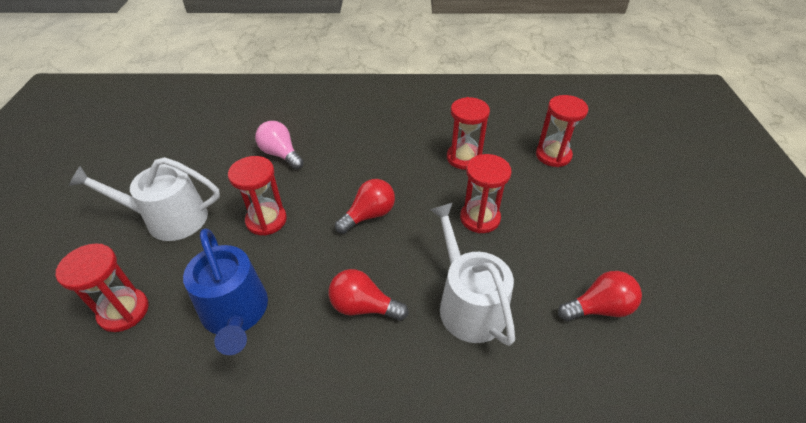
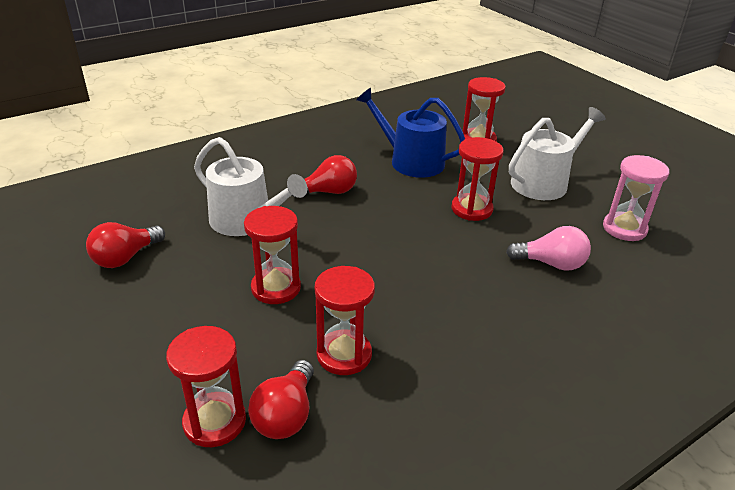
camera: 145 degrees right, 10 degrees down
red light bulb [335,179,395,234] -> red light bulb moved to [248,360,314,439]
none -> pink hourglass [603,155,669,241]

